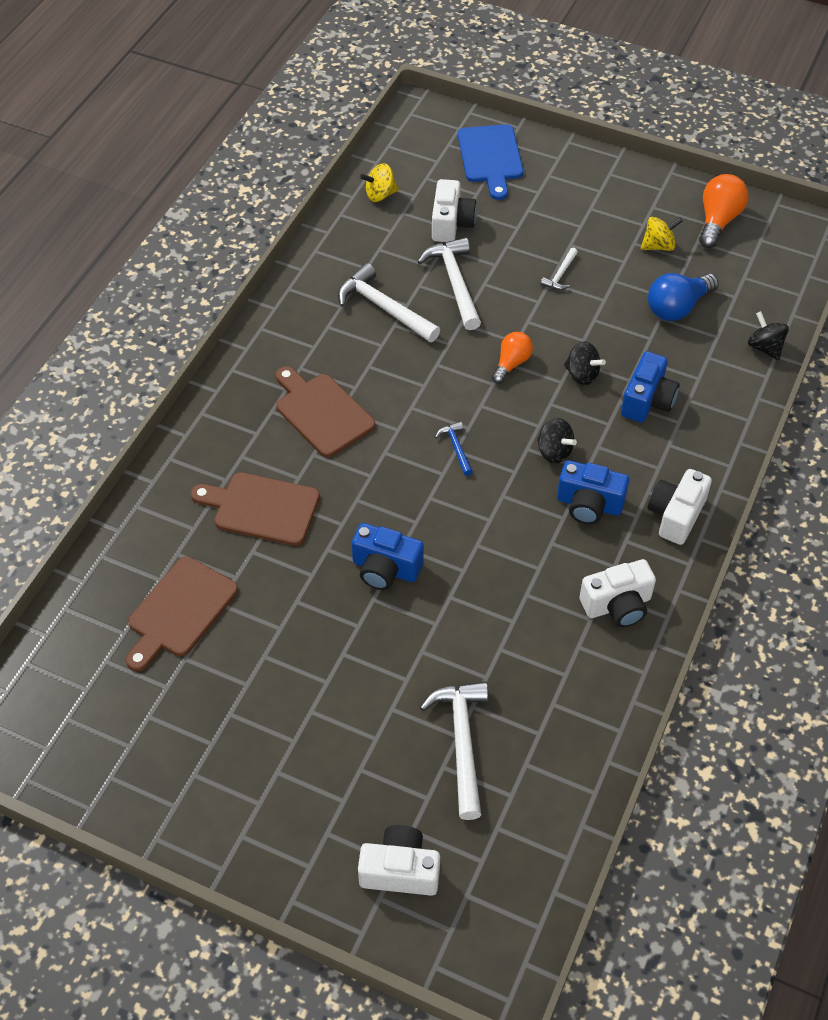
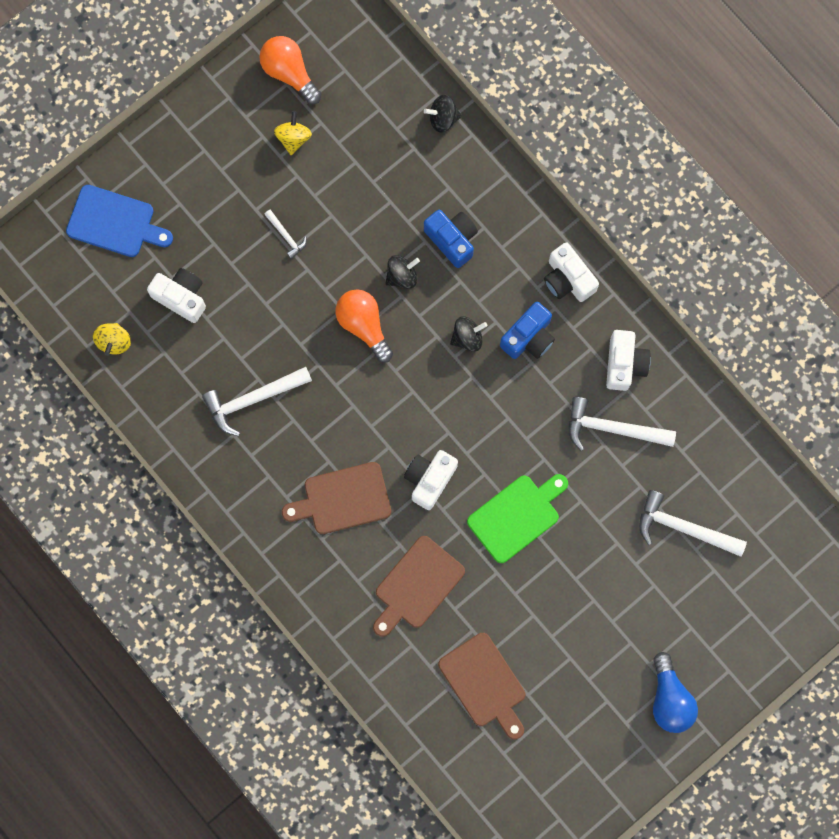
camera: 65 degrees left, 25 degrees up
blue camera [352,523,424,590] -> green cutting board [467,474,568,563]
white camera [358,825,440,896] -> white camera moved to [404,450,458,510]
white hammer [418,237,481,330] -> white hammer moved to [569,397,676,451]
blue hammer [435,421,473,476] -> none
orange light bulb [492,332,533,384] -> orange light bulb [335,289,393,363], size x1.51
blue light bulb [648,273,719,321] -> blue light bulb moved to [653,652,698,733]

